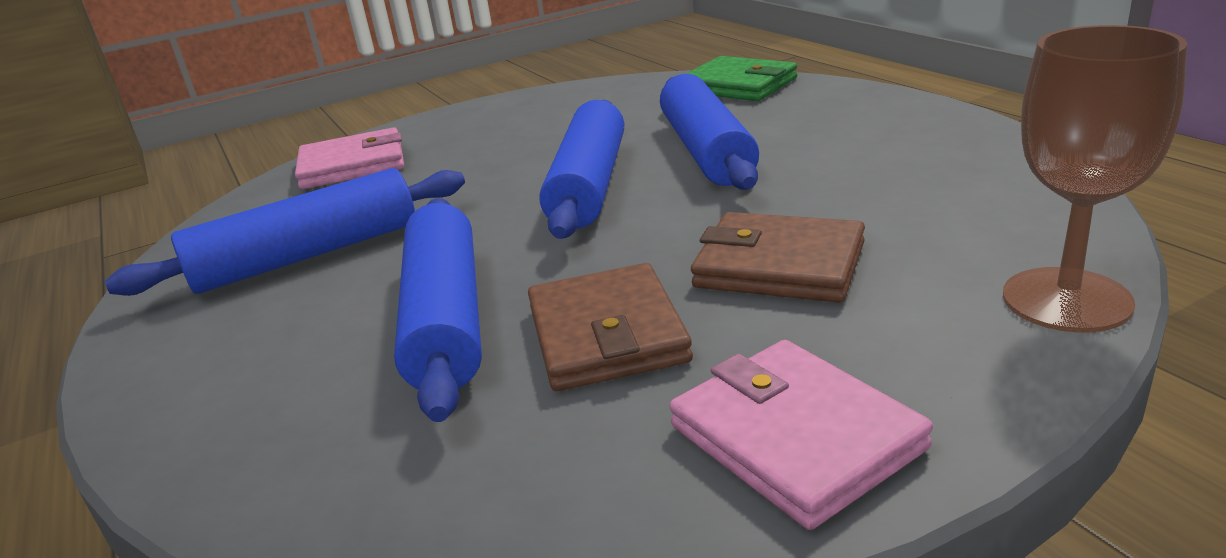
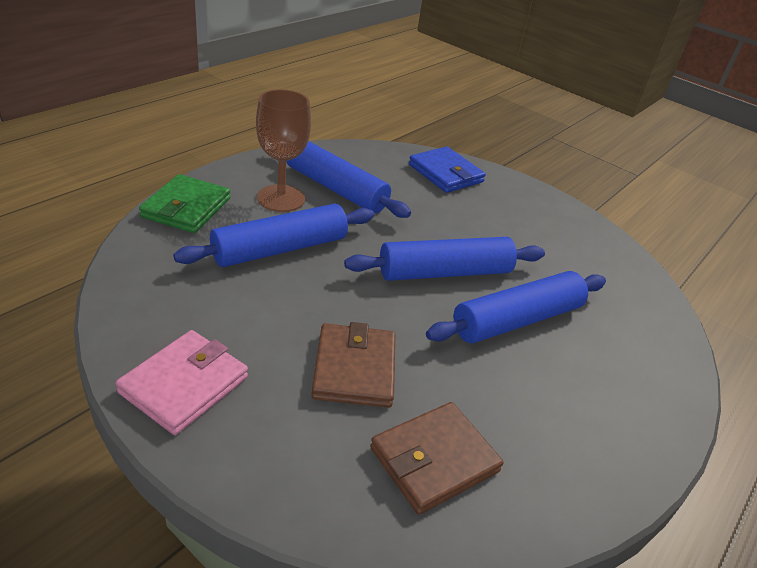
camera: 60 degrees right, 10 degrees up
pink wallet [295,127,404,189] -> blue wallet [409,147,486,193]
brown wallet [528,263,693,391] -> brown wallet moved to [370,402,504,515]
green wallet [686,56,797,101] -> green wallet moved to [139,174,230,233]
brown goblet [1003,25,1187,333] -> brown goblet moved to [256,89,311,212]

